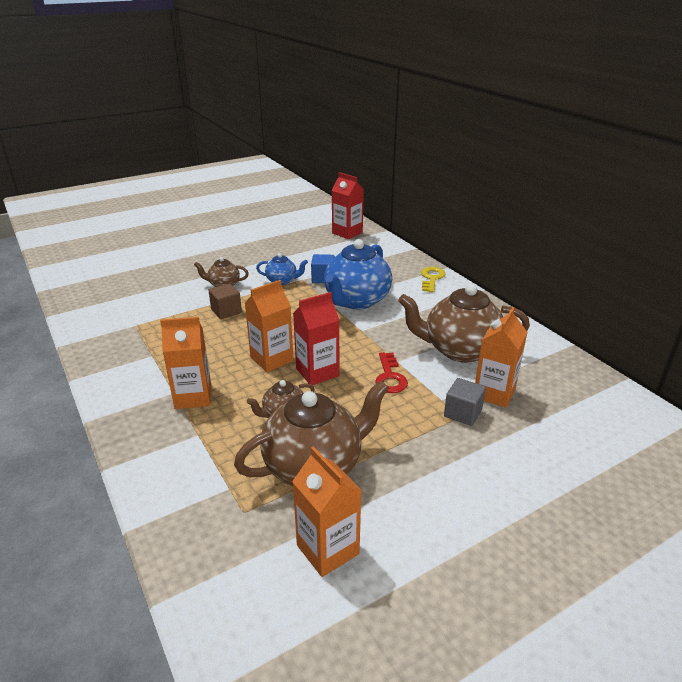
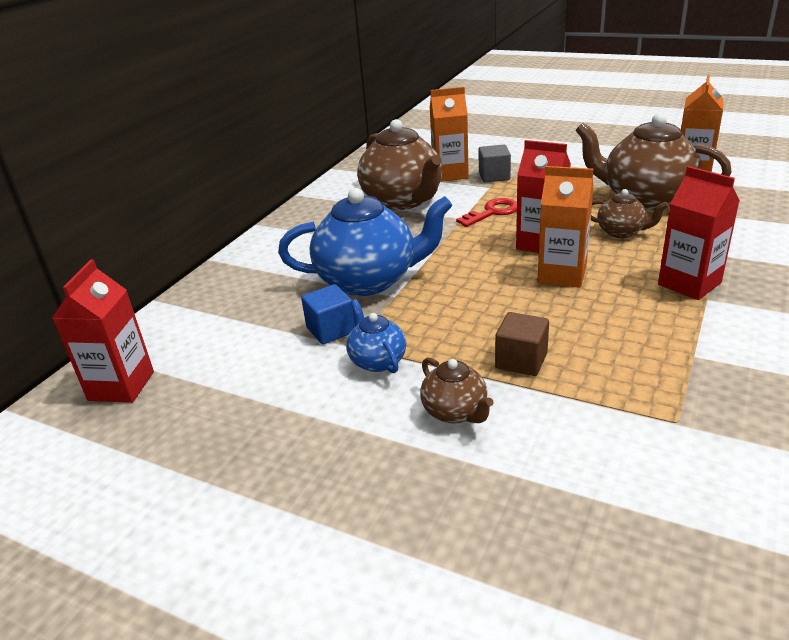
camera: 120 degrees left, 0 degrees up
orange carton [160,317,211,409] -> red carton [658,166,740,300]
yellow key [421,267,446,292] -> none

